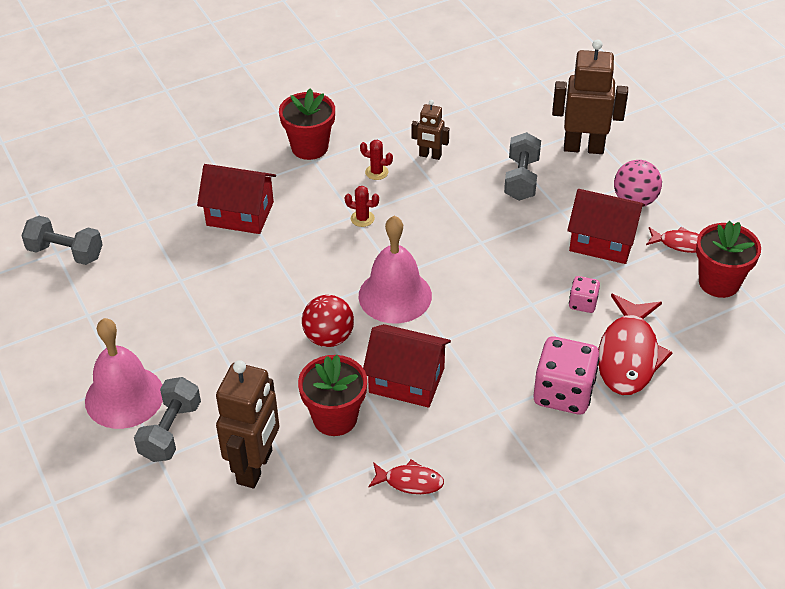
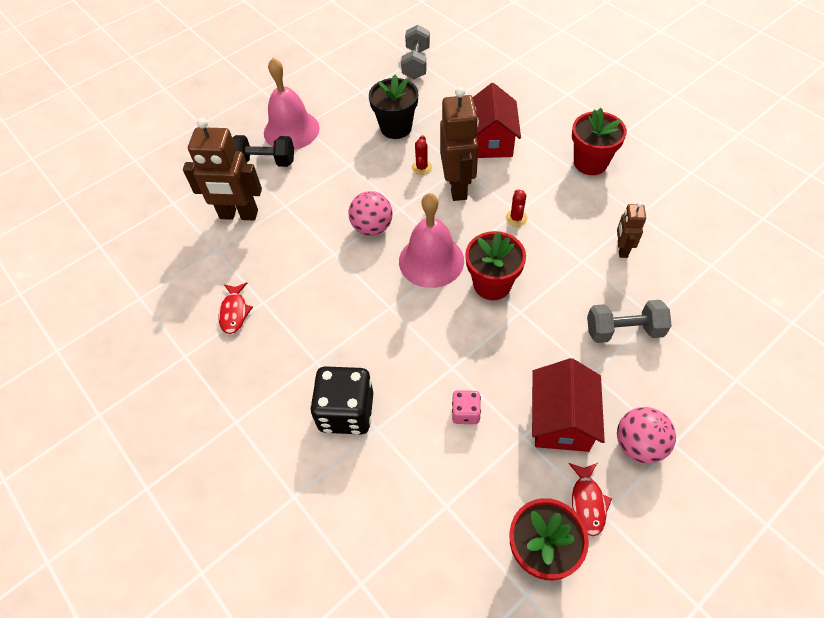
camera: 80 degrees right, 10 degrees up
grey dumbbell [134,377,201,462] -> black dumbbell [232,135,294,167]
red flower pot [298,355,367,436] -> red flower pot moved to [465,231,526,300]
red ball [302,295,354,347] -> pink ball [348,191,393,236]
red cactus [360,140,393,180] -> red cactus moved to [412,135,432,175]
red house [363,324,451,408] -> none
pink dice [533,336,600,414] -> black dice [310,366,373,434]
brown robot [552,39,628,154] -> brown robot moved to [440,87,479,201]
red fish [598,294,673,395] -> none
none -> black flower pot [369,75,418,139]

